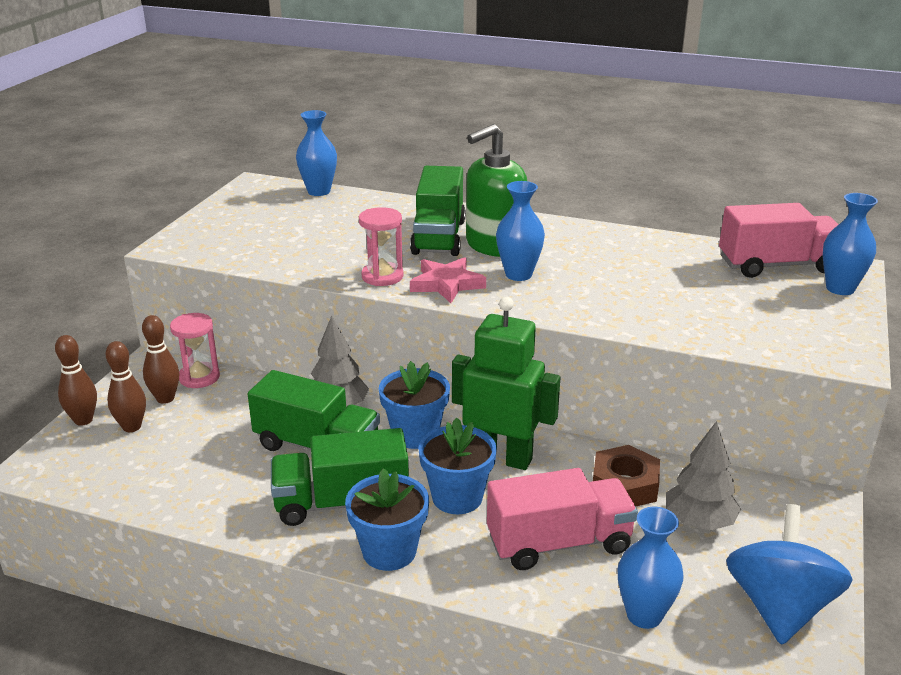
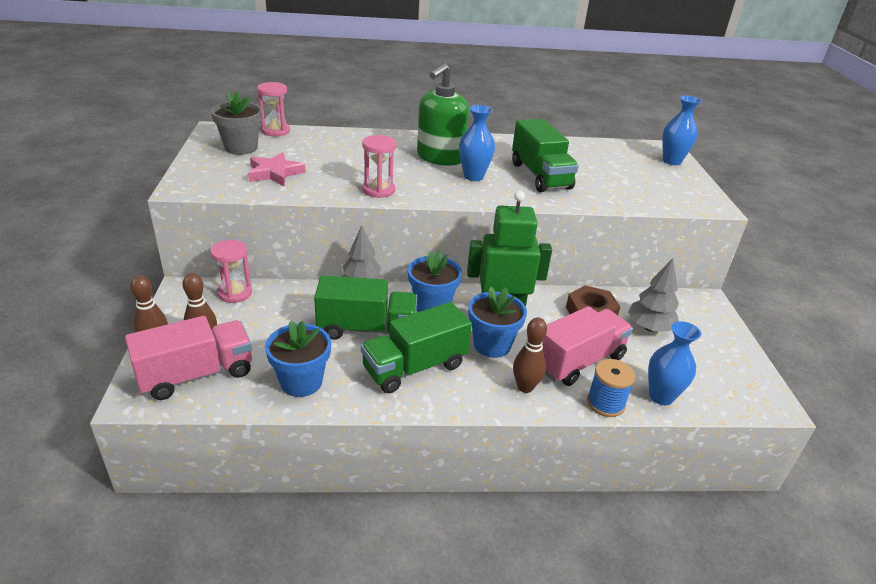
camera: 25 degrees left, 5 degrees up
brown bowling pin [142,315,179,404] -> brown bowling pin moved to [513,317,547,393]
blue vase [296,110,337,196] -> pink hourglass [257,82,290,136]
blue flower pot [345,468,429,571] -> blue flower pot moved to [265,321,331,397]
green truck [410,166,466,256] -> green truck moved to [512,119,579,192]
pink star [410,257,486,303] -> pink star moved to [248,152,306,186]
pink truck [719,203,839,278] -> pink truck moved to [125,316,252,400]
blue spinning top [726,504,853,645] -> none
none -> grey flower pot [211,91,262,155]
none -> blue spool [587,359,635,417]

